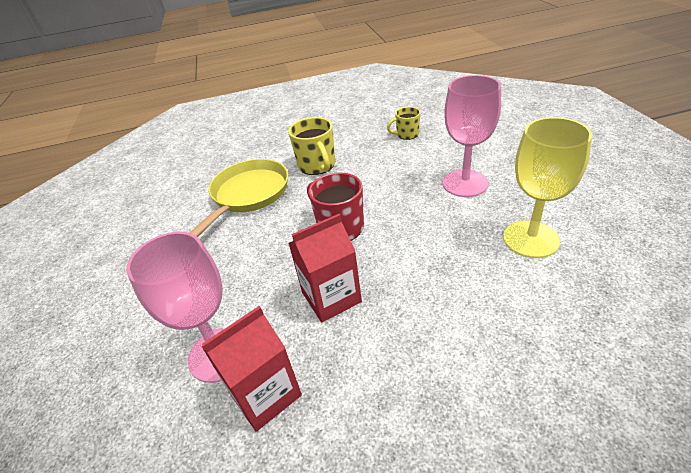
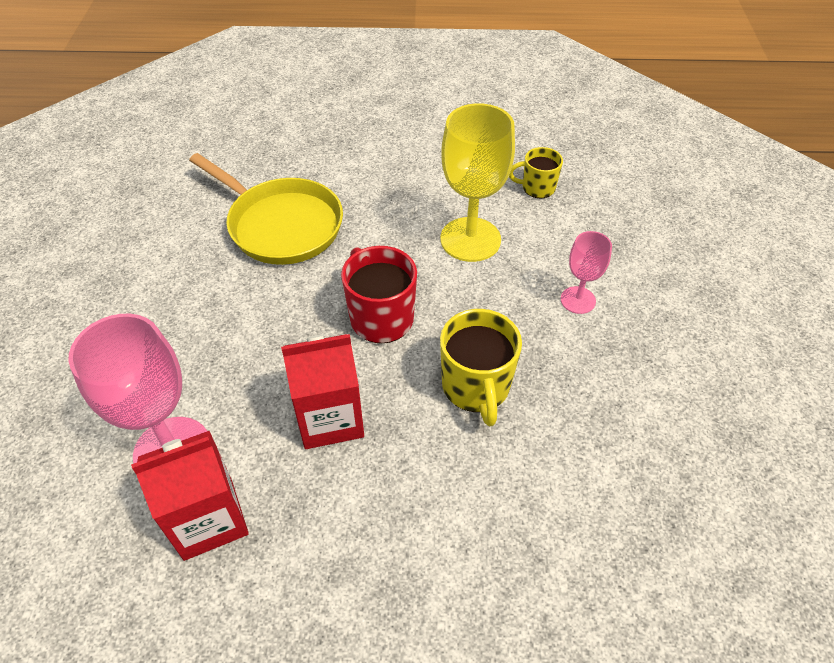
camera: 10 degrees right, 10 degrees up
yellow pan [190,159,288,237] -> yellow pan turned 90 degrees clockwise [189,153,343,265]
yellow mug [288,117,335,175] -> yellow mug moved to [440,309,522,426]
pink goblet [442,75,501,197] -> pink goblet [561,231,612,314], size x0.54
yellow goblet [503,117,592,258] -> yellow goblet moved to [441,103,515,262]

